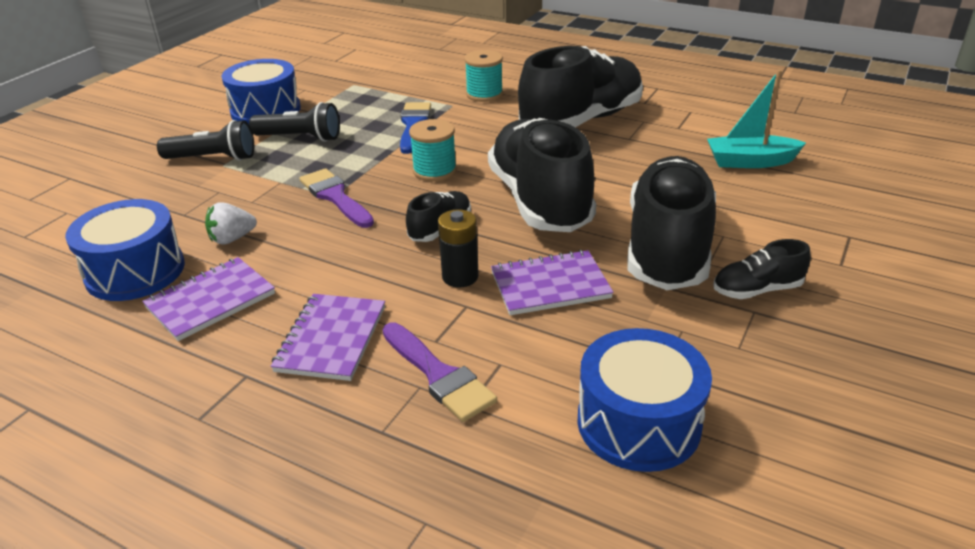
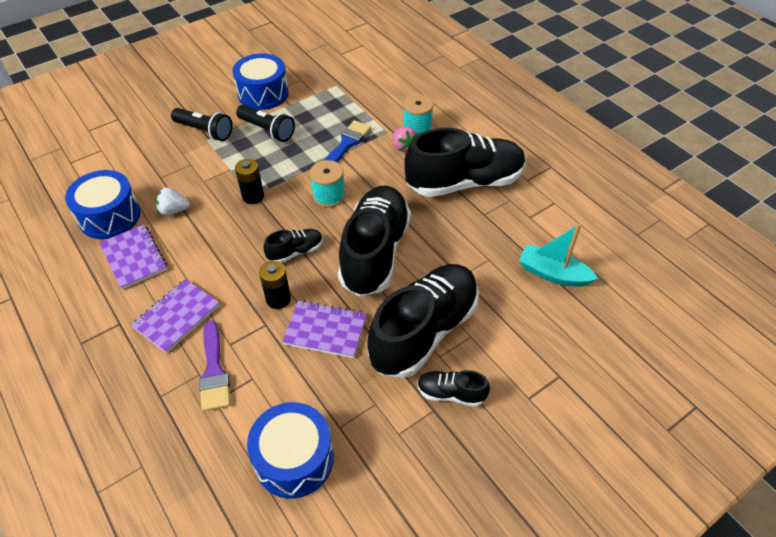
camera: 25 degrees right, 15 degrees up
purple notebook [142,257,275,341] -> purple notebook turned 75 degrees clockwise [99,224,167,289]
purple brush [299,168,374,228] -> black battery [235,159,264,204]
none -> pink strawberry [393,127,417,152]

